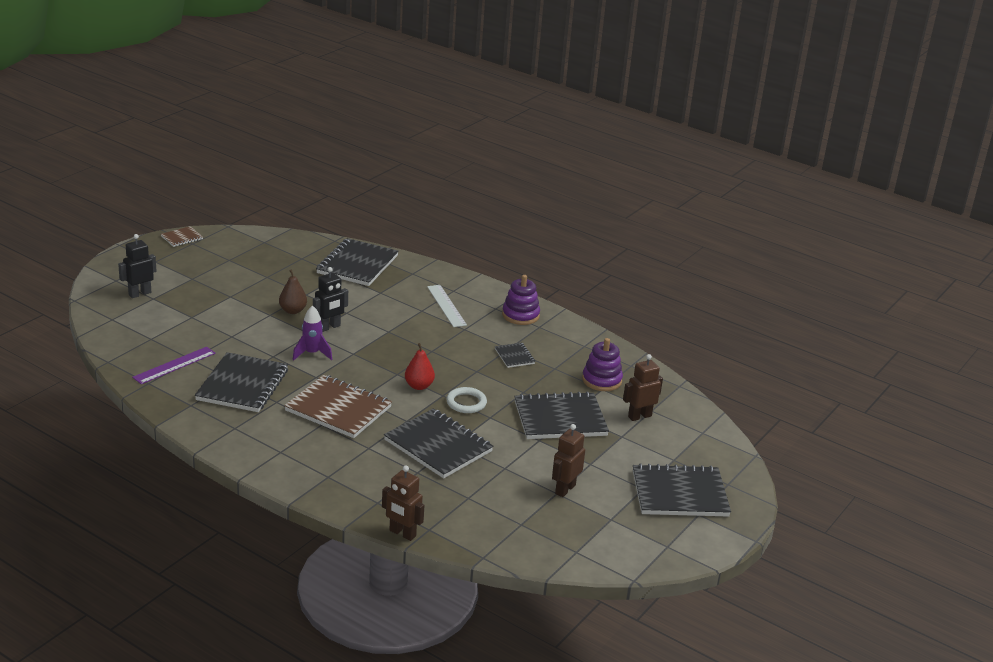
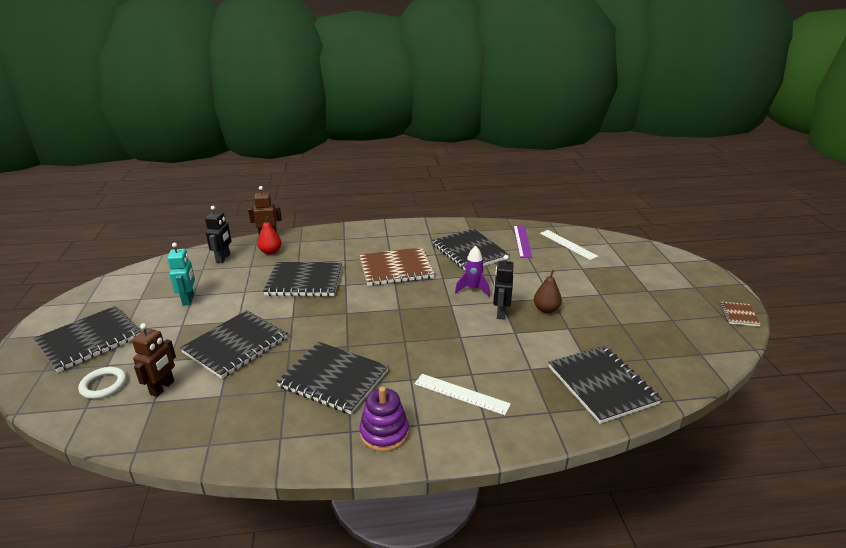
camera: 140 degrees right, 0 degrees up
black robot [118,234,156,298] -> black robot moved to [205,206,231,263]
red pear [405,343,435,390] -> red pear moved to [257,216,282,255]
white ring [446,387,487,413] -> white ring moved to [78,367,126,399]
black notebook [495,343,535,368] -> black notebook [276,342,389,414], size x2.12
brown robot [552,424,585,497] -> turquoise robot [167,243,195,306]
purple stacking toy [582,338,623,391] -> none
none -> white ruler [540,230,598,260]

